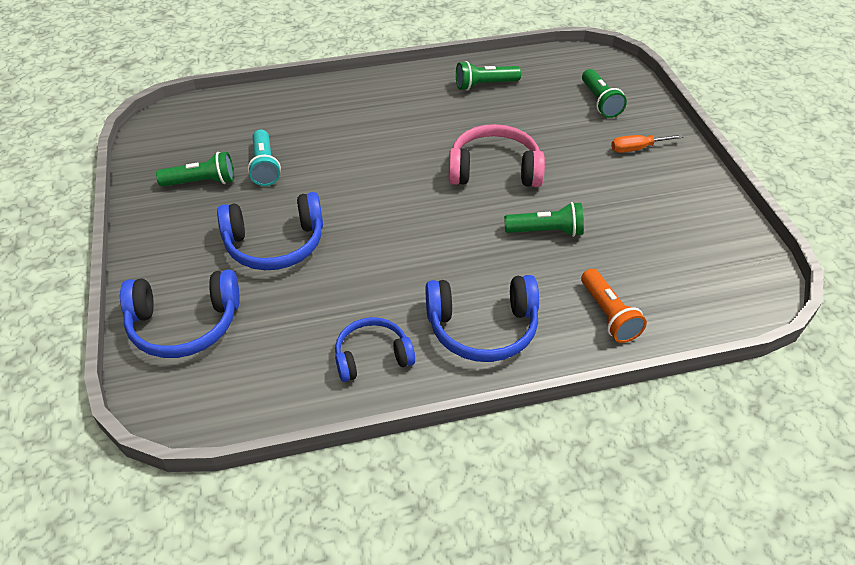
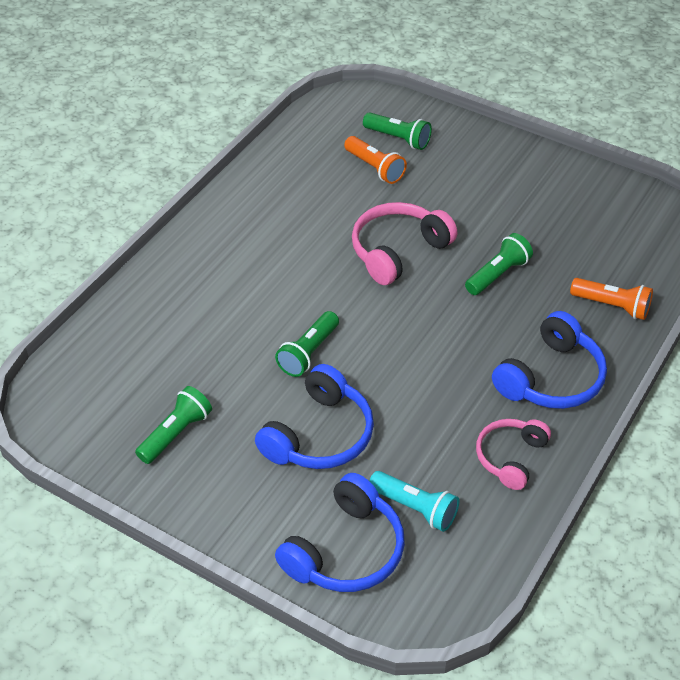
camera: 45 degrees left, 0 degrees up
turquoise flashlight [248,130,281,186] -> turquoise flashlight moved to [369,471,459,532]
blue headphones [335,317,415,382] -> pink headphones [476,419,551,490]
green flashlight [456,61,521,91] -> green flashlight moved to [275,311,339,377]
orange screwdriver [611,134,683,153] -> none
none -> orange flashlight [344,136,407,184]

